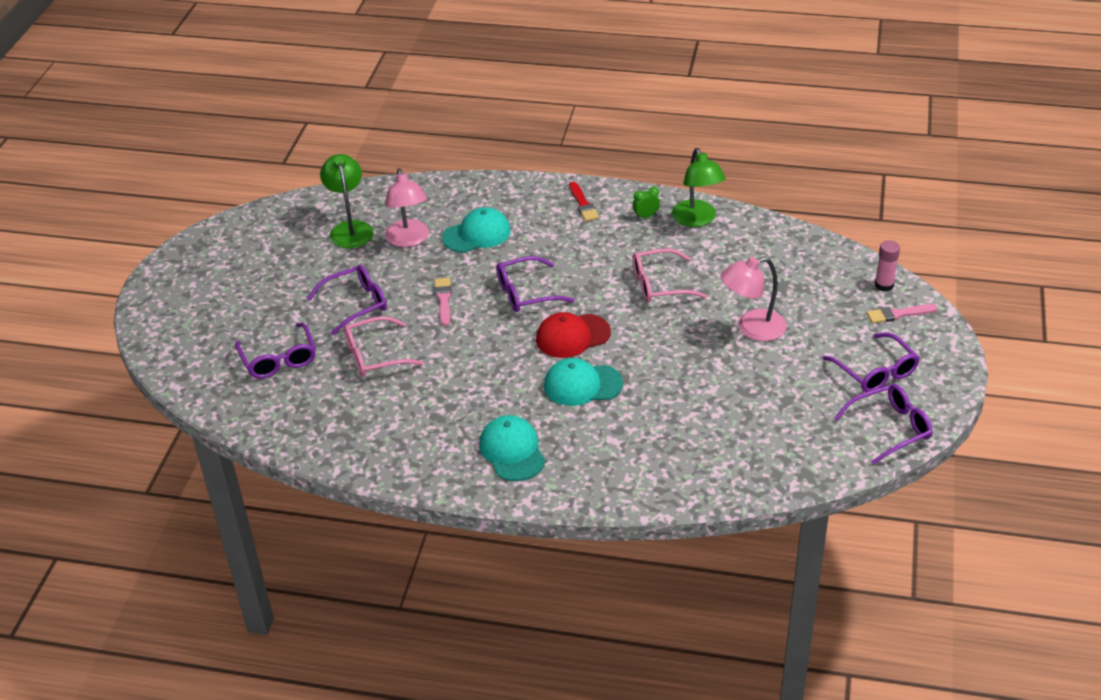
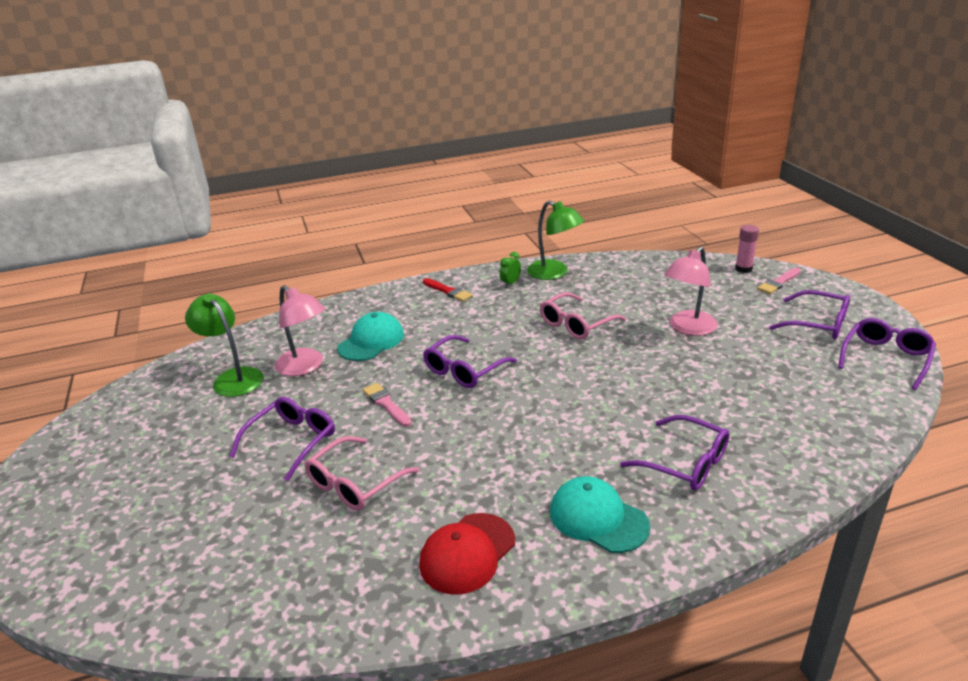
camera: 30 degrees left, 10 degrees down
purple glasses [235,323,316,378] -> purple glasses moved to [620,415,729,490]
red cap [536,312,611,358] -> red cap moved to [419,513,515,594]
turquoise cap [544,358,623,406] -> none

